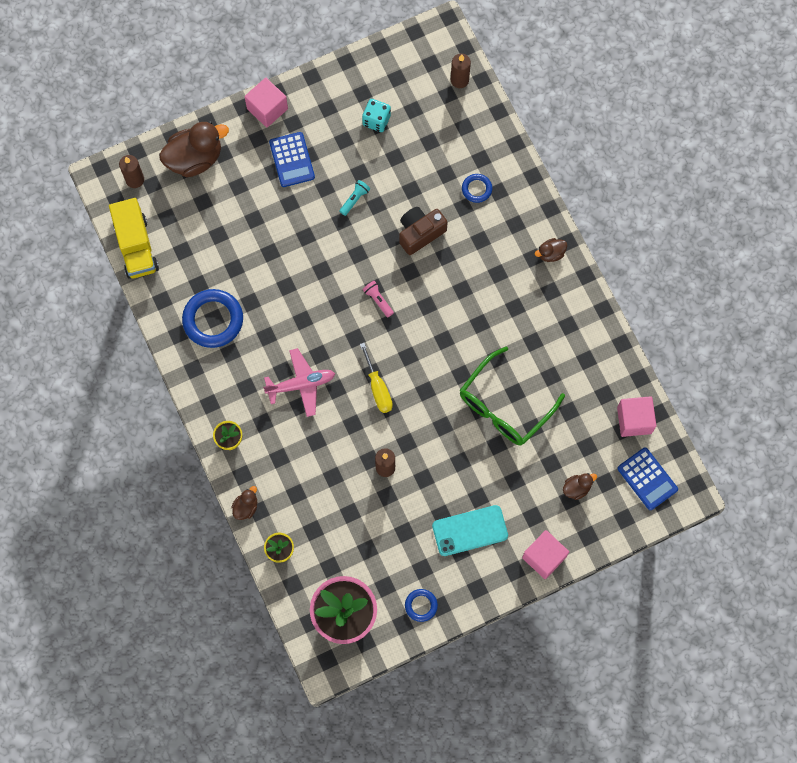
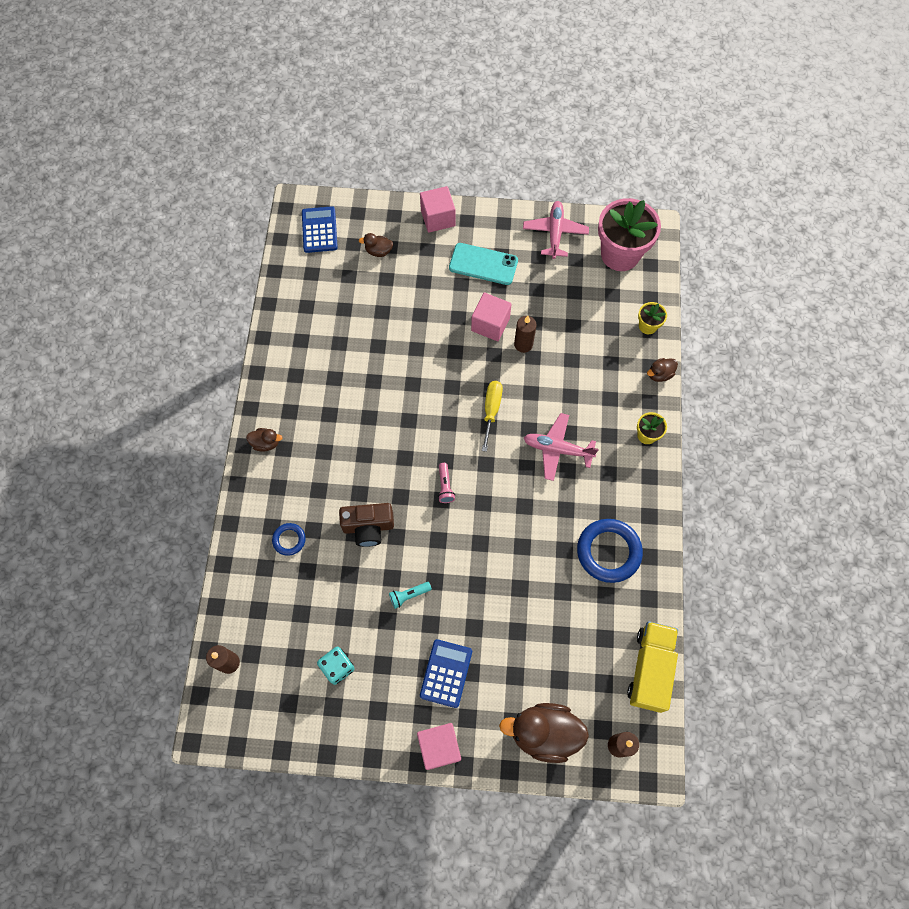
camera: 150 degrees left, 5 degrees down
blue ring [405,589,438,622] -> pink plane [523,201,589,259]
green glasses [460,346,565,445] -> none
pink cube [617,396,656,437] -> pink cube moved to [471,292,512,341]

